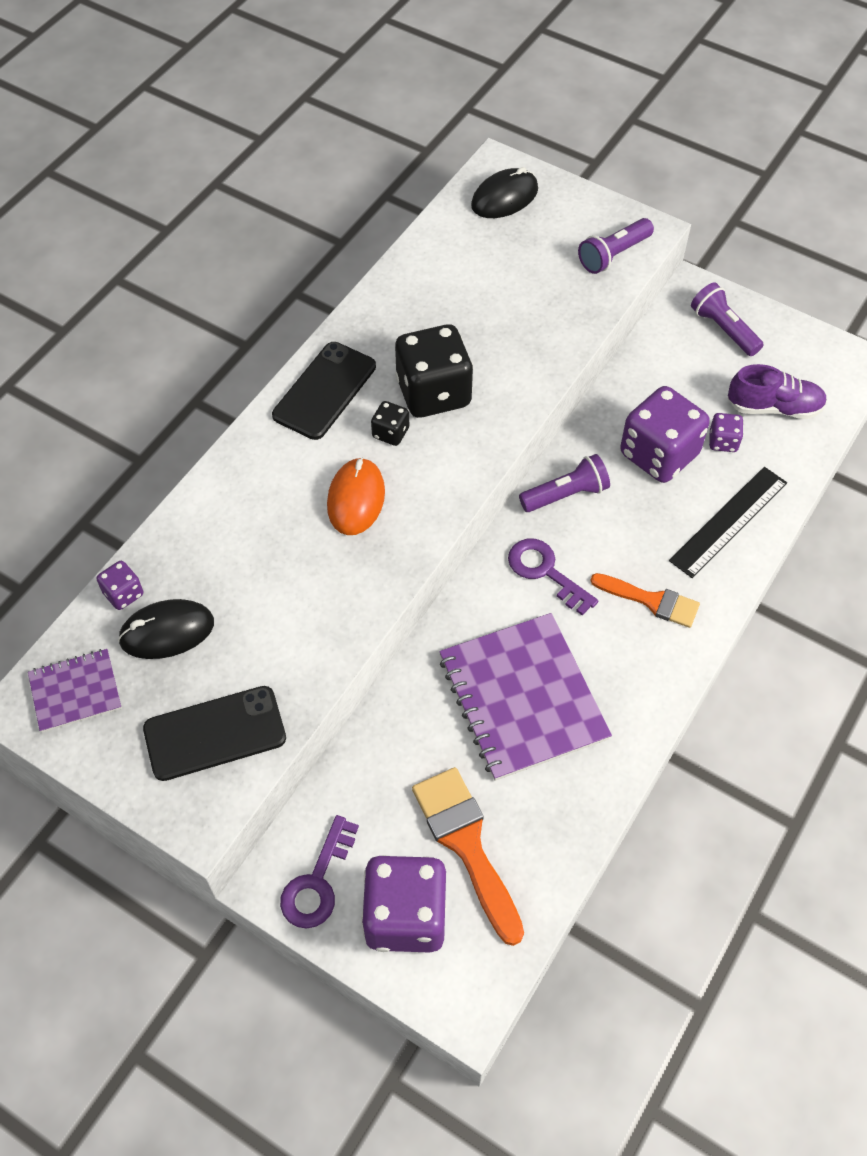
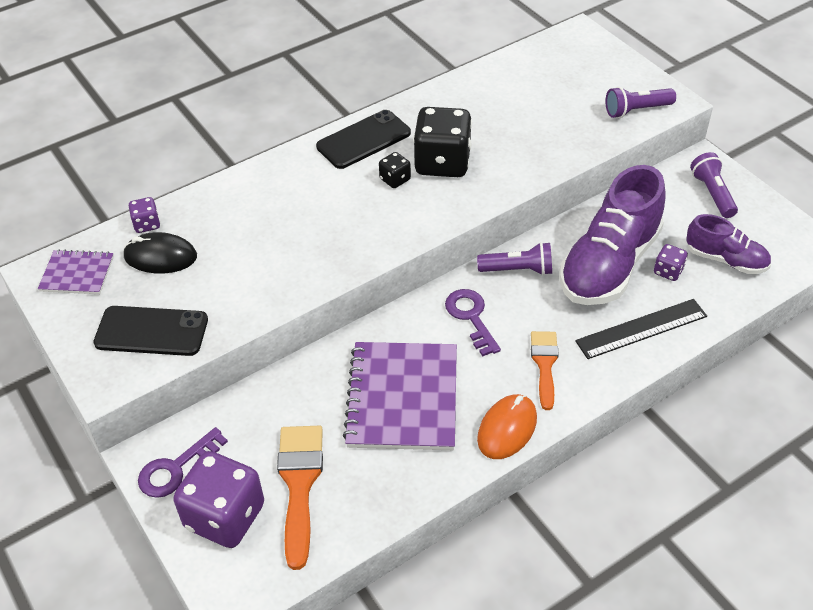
camera: 25 degrees right, 10 degrees down
orange mouse [327,457,385,535] -> orange mouse moved to [477,394,537,459]
black mouse [471,167,538,218] -> none
orange brush [590,573,700,628] -> orange brush turned 135 degrees counterclockwise [531,331,559,410]
purple dice [620,386,710,483] -> purple shoe [560,165,666,305]

